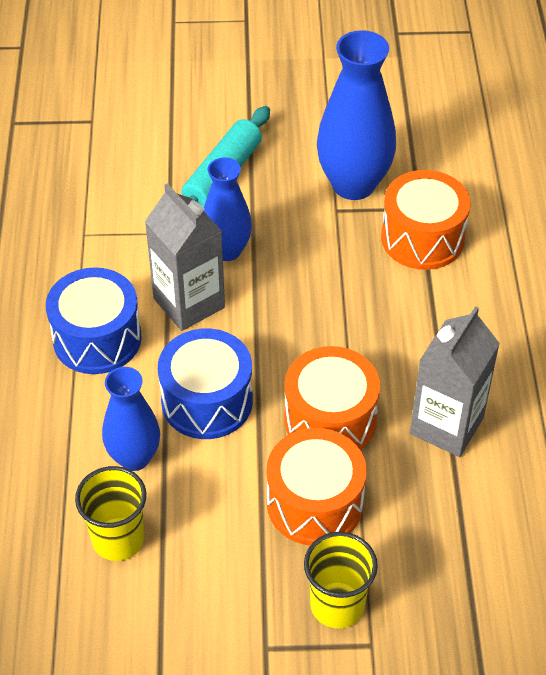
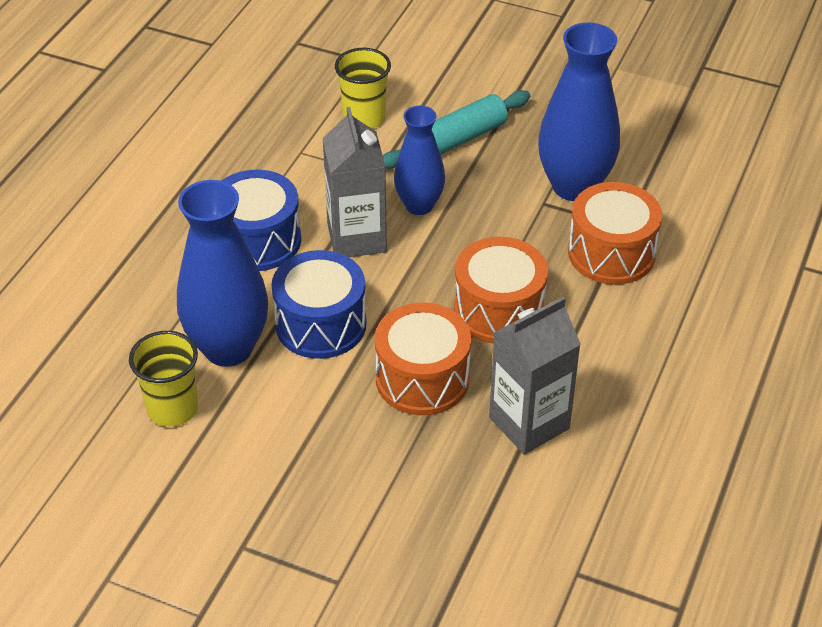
camera: 25 degrees right, 5 degrees down
blue vase [102,367,160,471] -> blue vase [177,180,268,367], size x1.59
orange drum [267,428,367,545] -> orange drum moved to [454,237,548,343]
yellow cup [304,532,378,629] -> yellow cup moved to [335,48,391,129]

